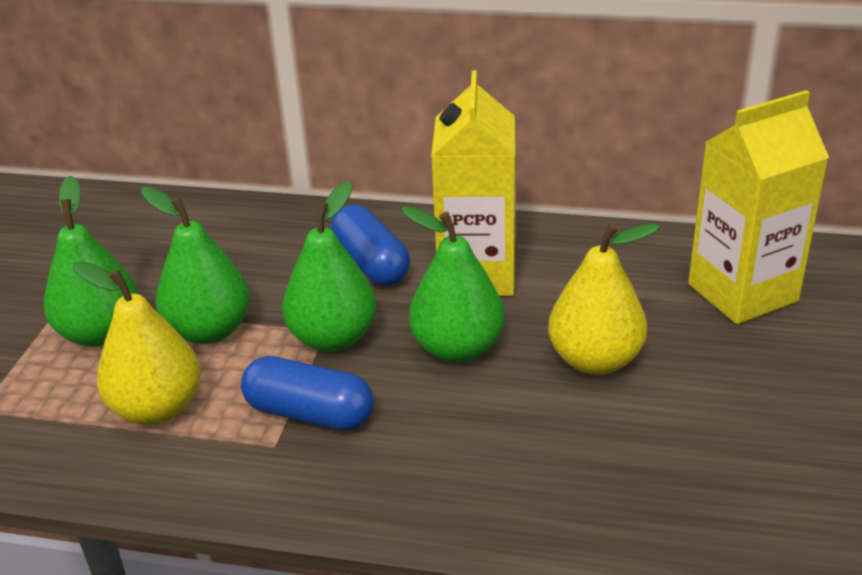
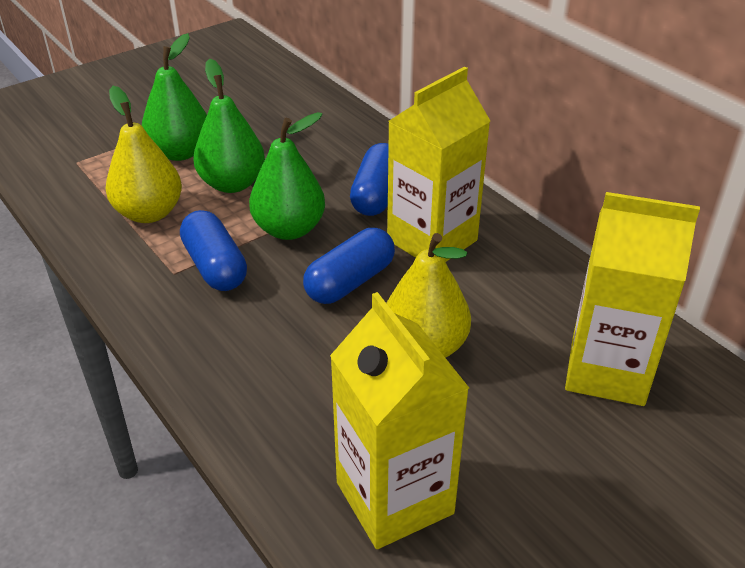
camera: 40 degrees right, 5 degrees up
green pear [401,206,505,363] -> blue capsule [303,228,395,304]
none -> yellow carton [330,292,469,549]

